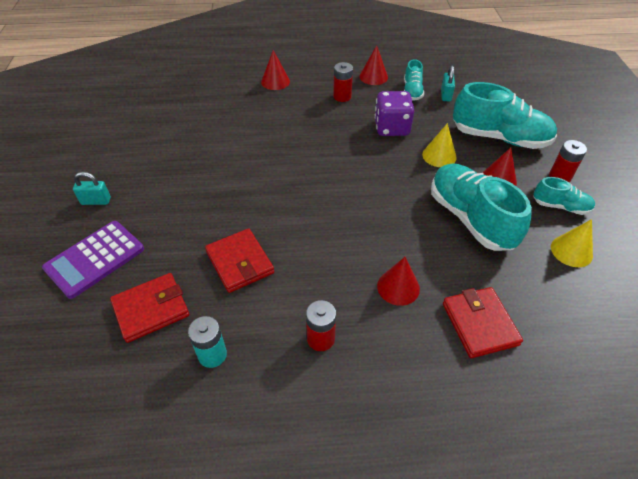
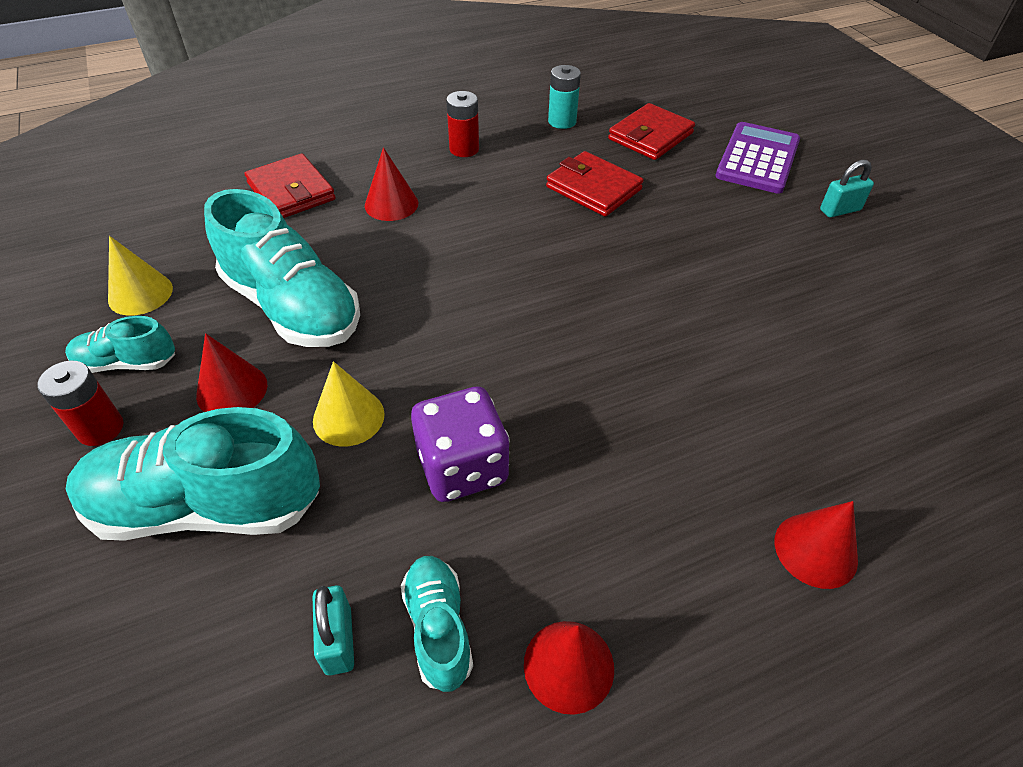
camera: 160 degrees right, 0 degrees up
red battery [333,62,353,102] -> none

